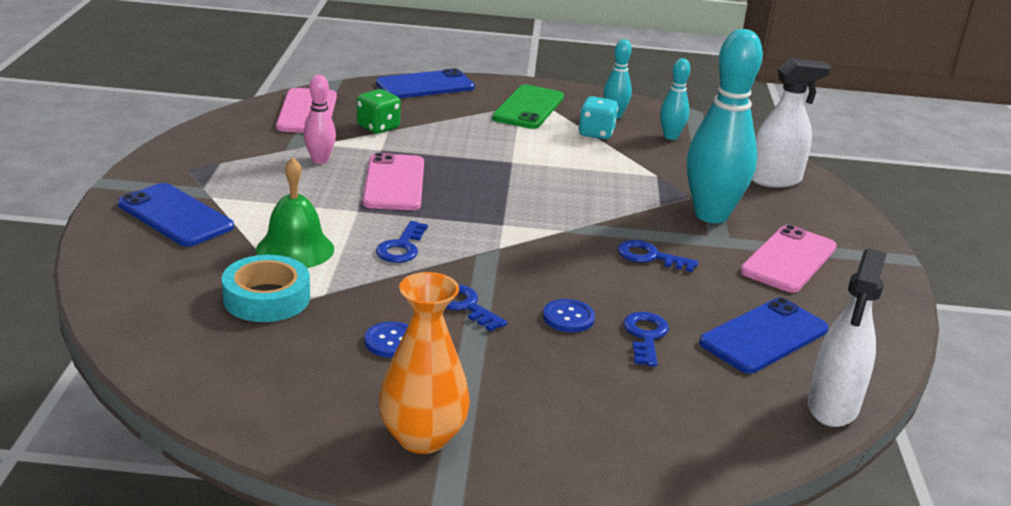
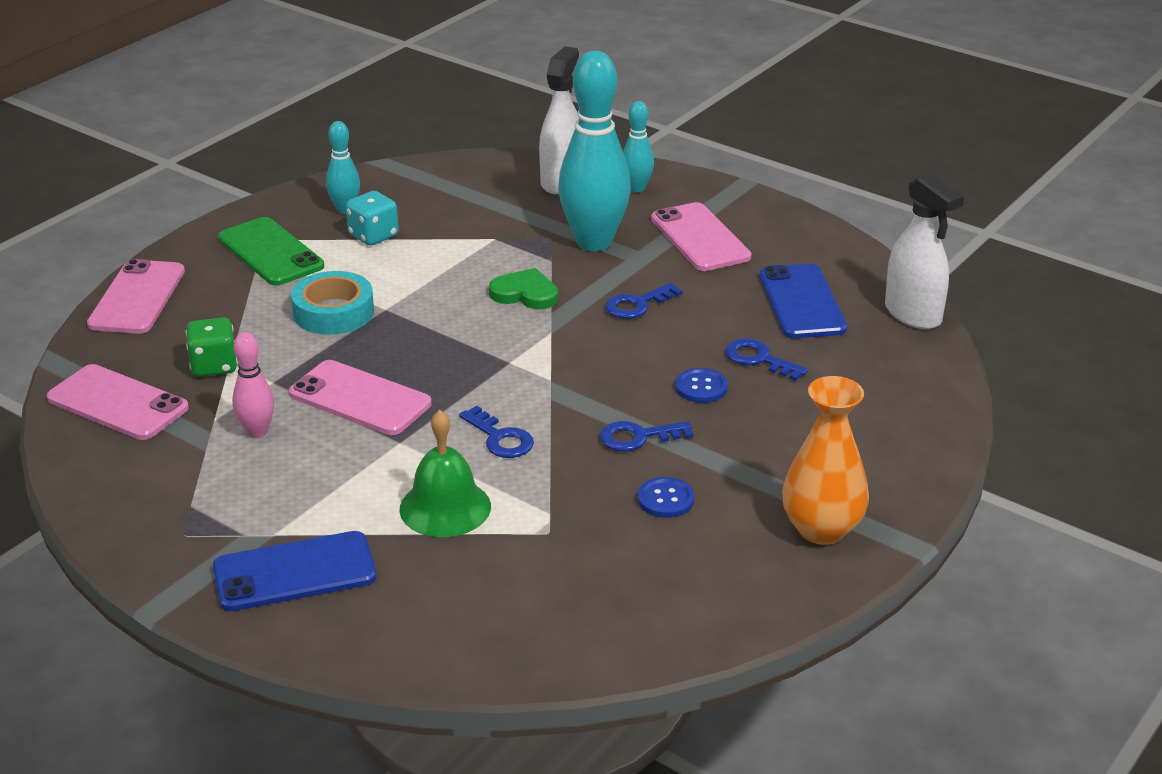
camera: 55 degrees left, 5 degrees up
turquoise tape [222,255,310,322] -> turquoise tape moved to [291,271,374,335]
blue phone [376,68,475,98] -> pink phone [87,259,185,334]
turquoise bowling pin [660,58,690,140] -> turquoise bowling pin moved to [623,101,654,192]
none -> green heart [489,268,558,309]

